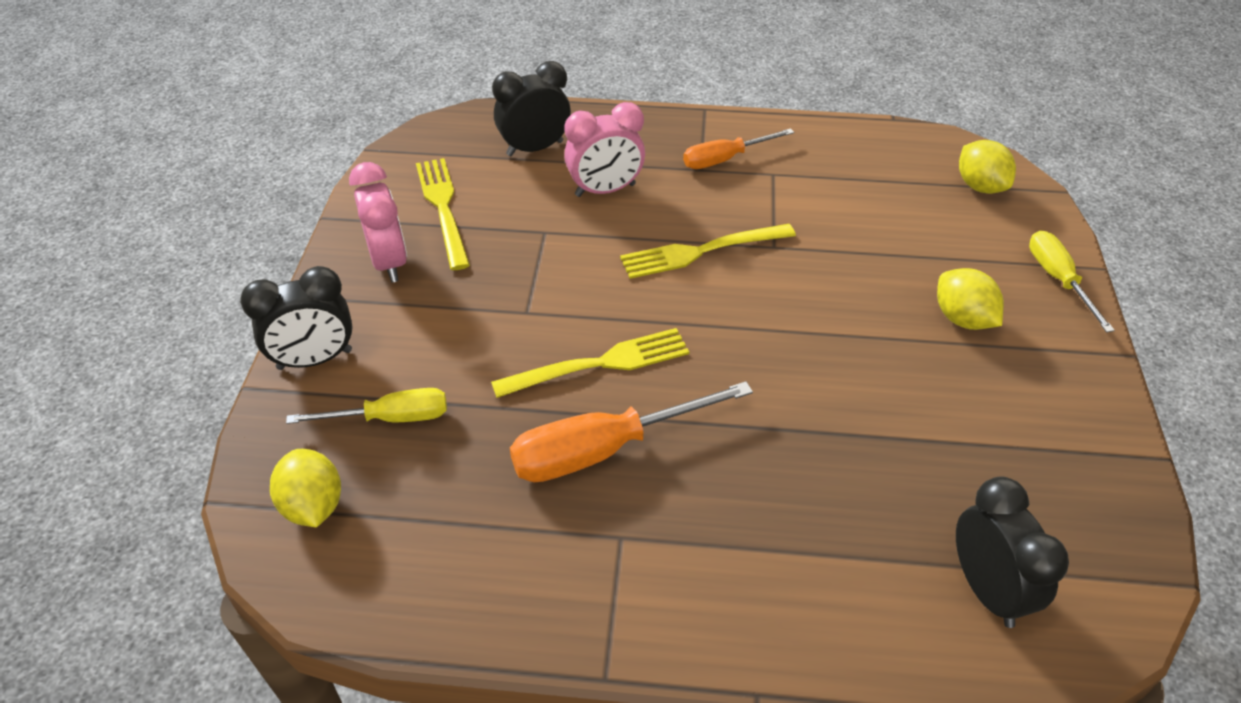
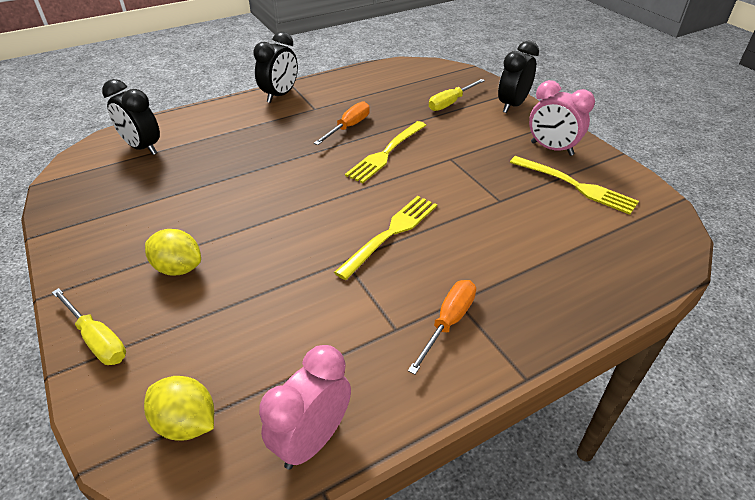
camera: 145 degrees right, 5 degrees down
yellow lemon [270,449,341,527] -> none
black clock [492,61,571,156] -> black clock moved to [253,32,298,103]
orange screwdriver [510,381,753,482] -> orange screwdriver [314,101,370,145], size x0.63
pink clock [564,102,645,197] -> pink clock moved to [259,345,351,469]

